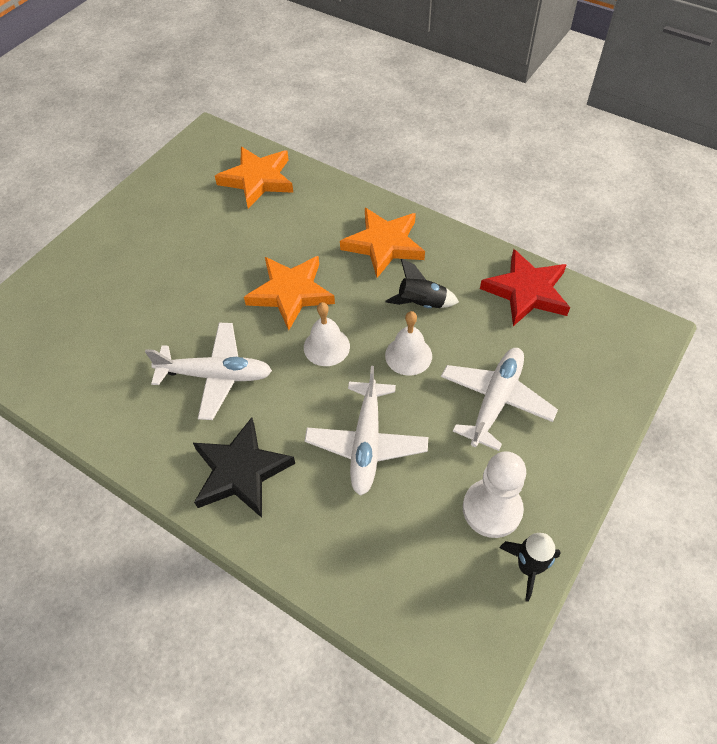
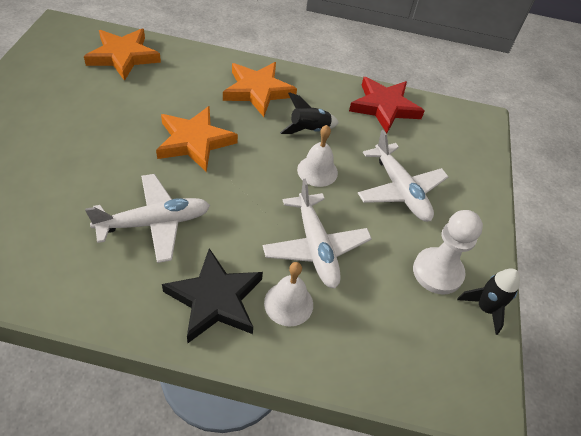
camera: 30 degrees left, 5 degrees down
white bell [304,302,350,366] -> white bell moved to [264,262,313,326]
white plane [441,348,558,451] -> white plane turned 150 degrees clockwise [358,130,448,222]

